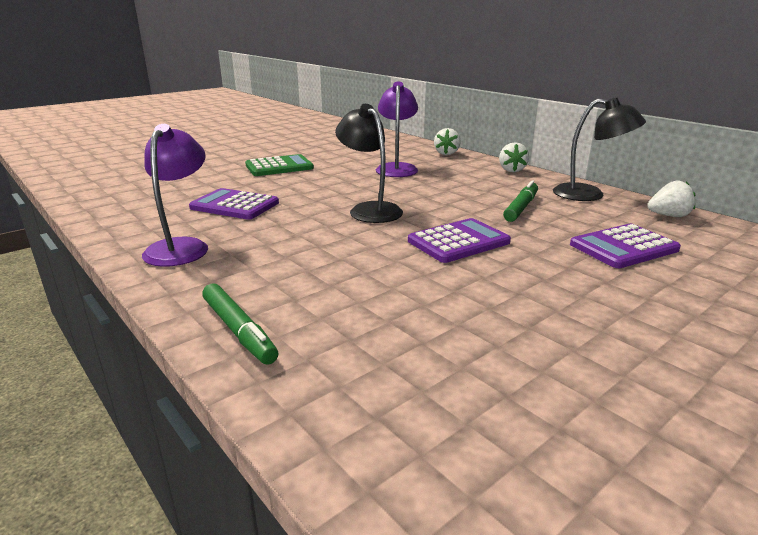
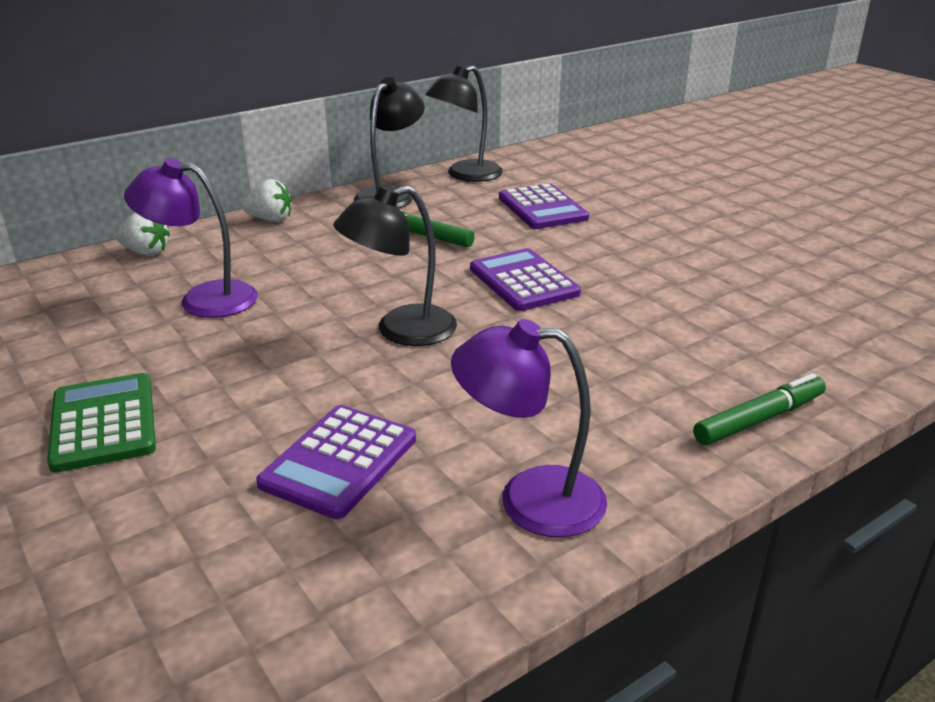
camera: 85 degrees left, 5 degrees up
white strawberry [647,180,695,217] -> black lamp [426,66,503,182]

